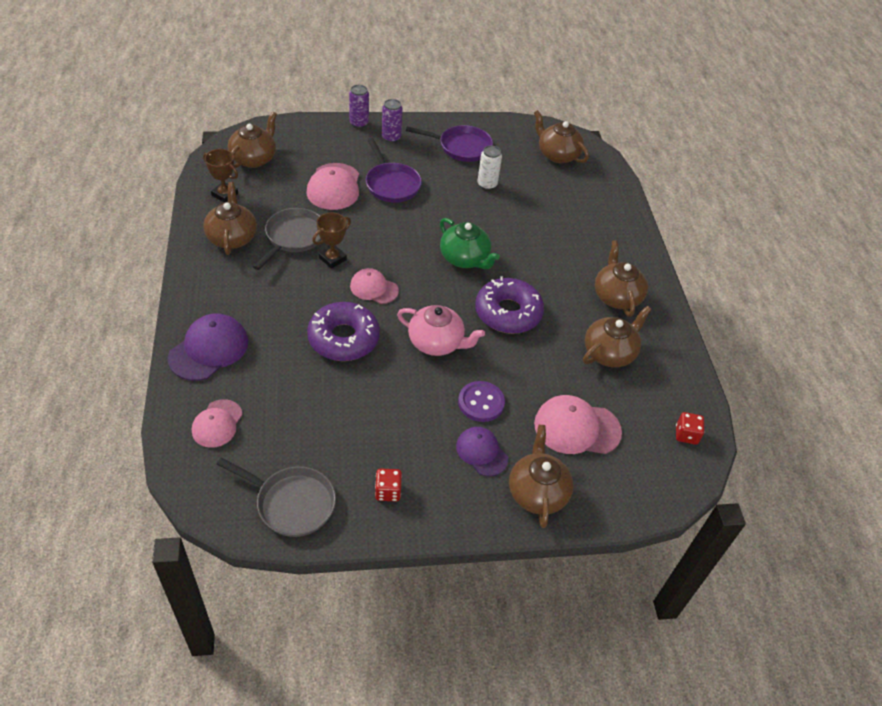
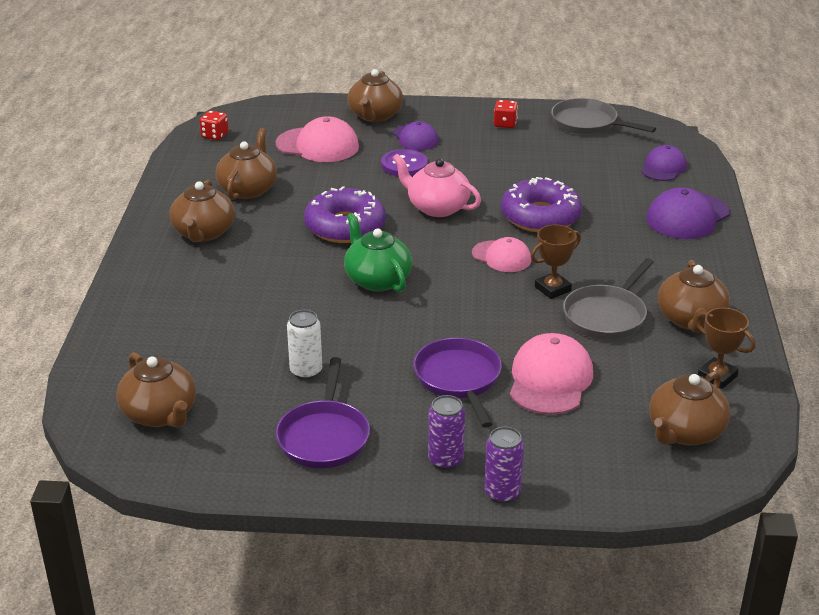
camera: 165 degrees left, 15 degrees down
pink cap [192,399,243,448] -> purple cap [641,145,687,181]
purple pan [406,125,493,162] -> purple pan turned 105 degrees counterclockwise [275,357,370,468]
brown teapot [583,306,652,368] -> brown teapot turned 135 degrees clockwise [215,128,277,200]

